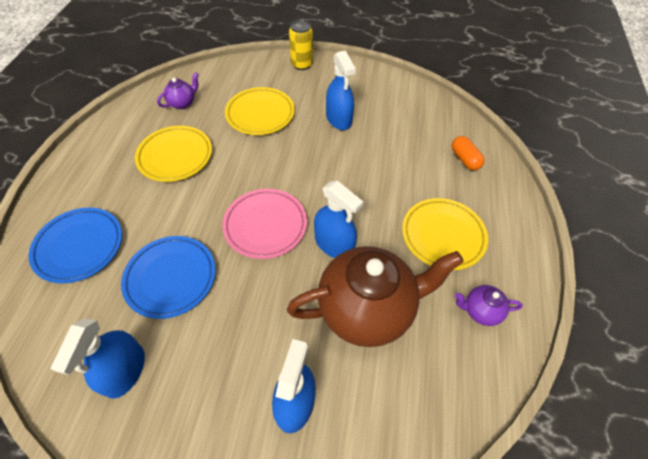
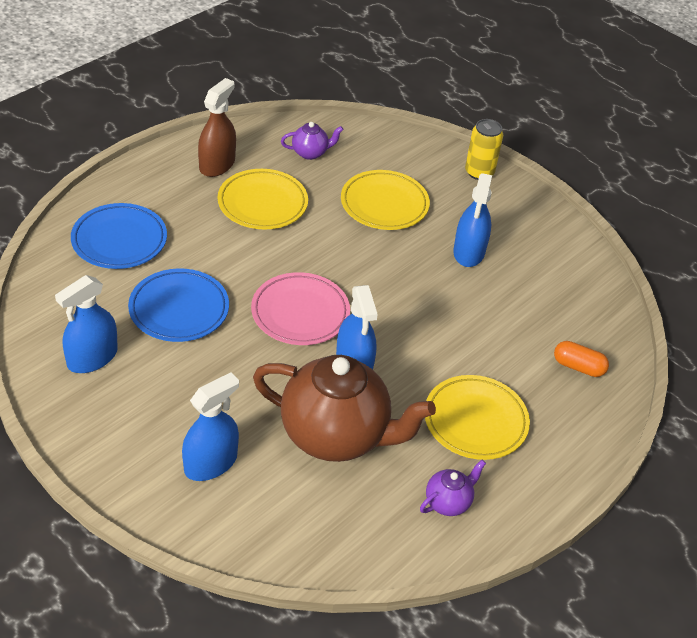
camera: 30 degrees right, 10 degrees down
orange capsule [452,136,485,170] -> orange capsule turned 75 degrees counterclockwise [554,341,609,377]
purple teapot [455,285,523,326] -> purple teapot turned 105 degrees clockwise [420,460,486,516]
none -> brown spray bottle [198,78,236,177]

